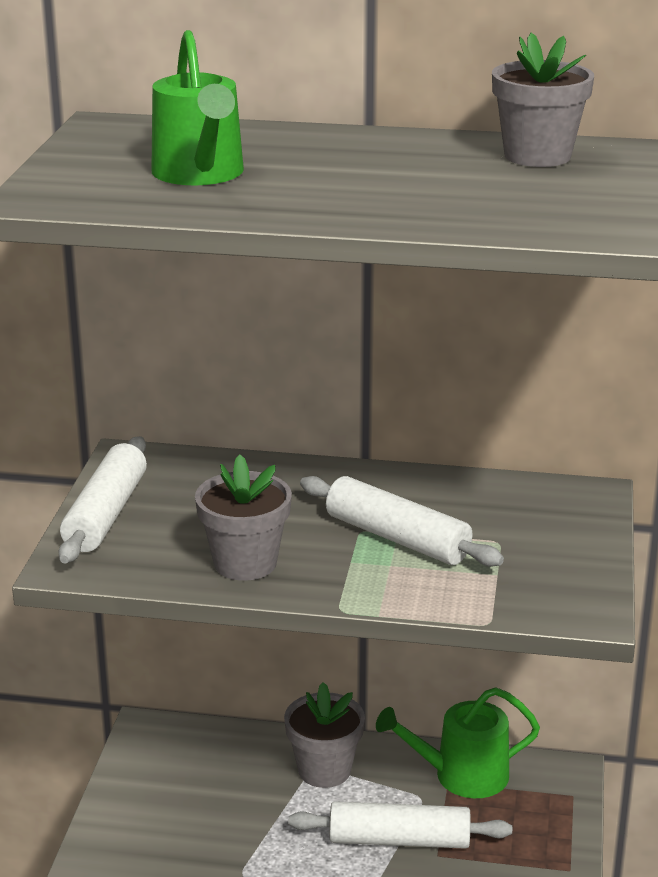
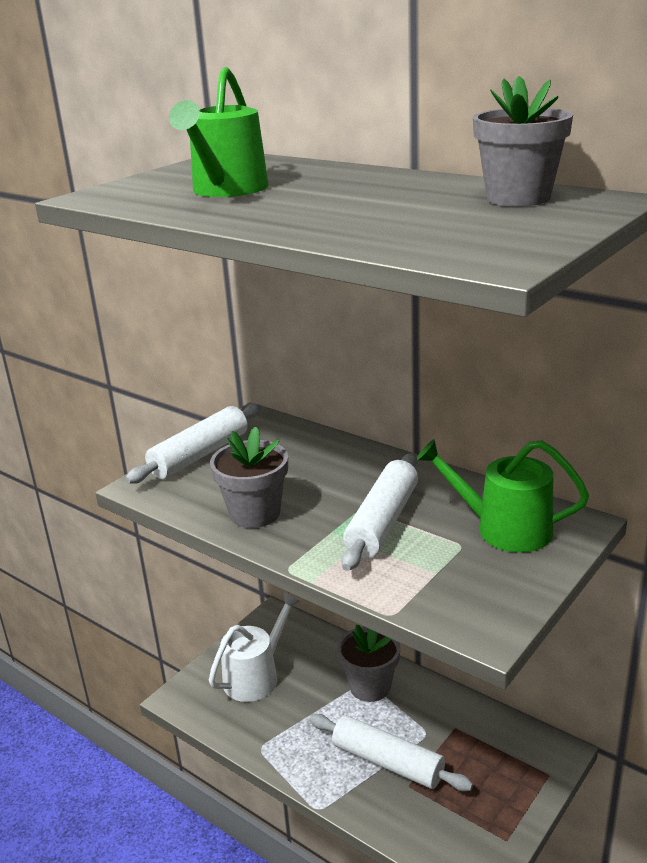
camera: 30 degrees right, 0 degrees up
white rolling pin [300,476,504,567] -> white rolling pin turned 45 degrees clockwise [341,453,418,571]
green watering can [376,687,540,798] -> green watering can moved to [416,439,589,552]
none -> white watering can [209,592,301,702]

